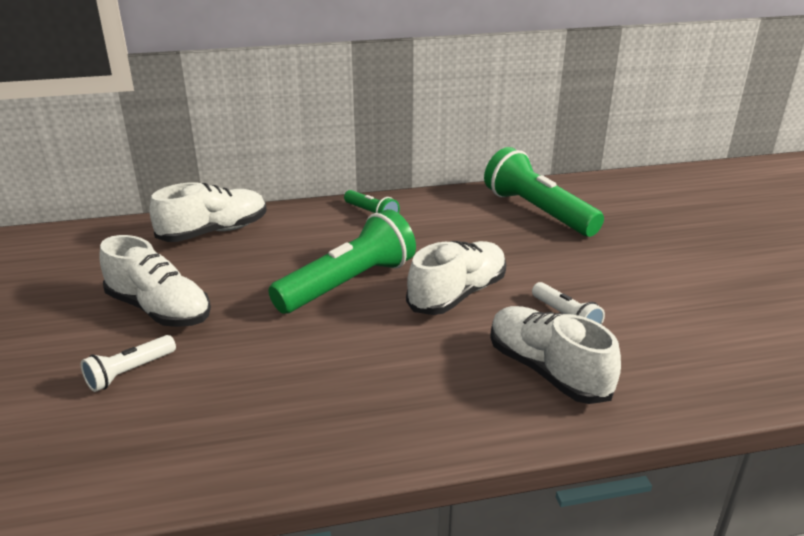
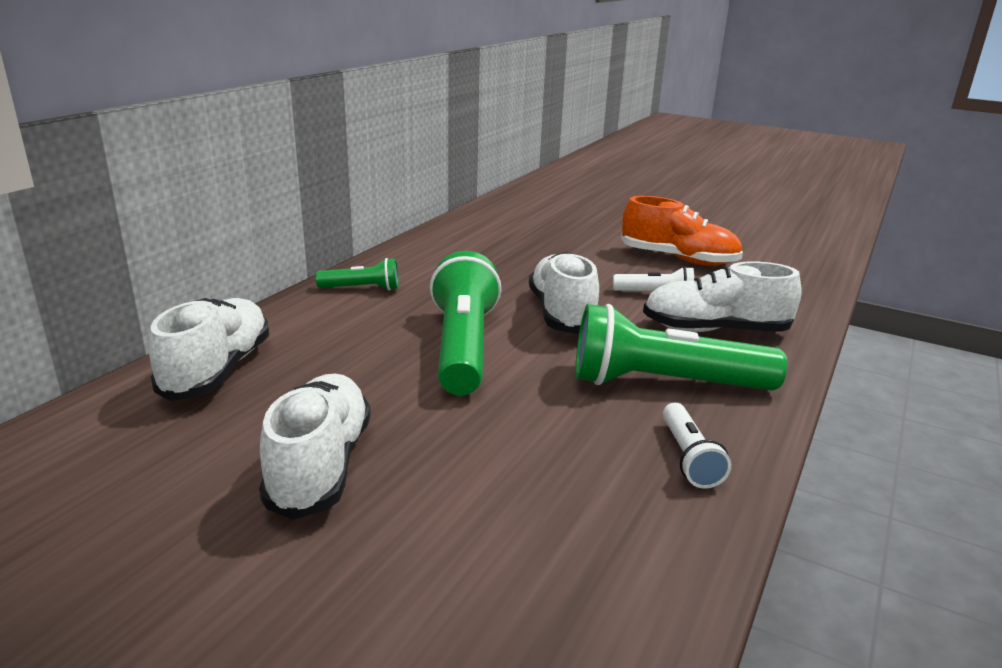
camera: 50 degrees left, 5 degrees down
white flashlight [81,335,176,392] -> white flashlight moved to [663,403,731,489]
white shoe [99,235,211,327] -> white shoe turned 75 degrees counterclockwise [259,373,371,520]
green flashlight [484,147,604,237] -> green flashlight moved to [575,304,787,390]
none -> orange shoe [621,196,743,265]

